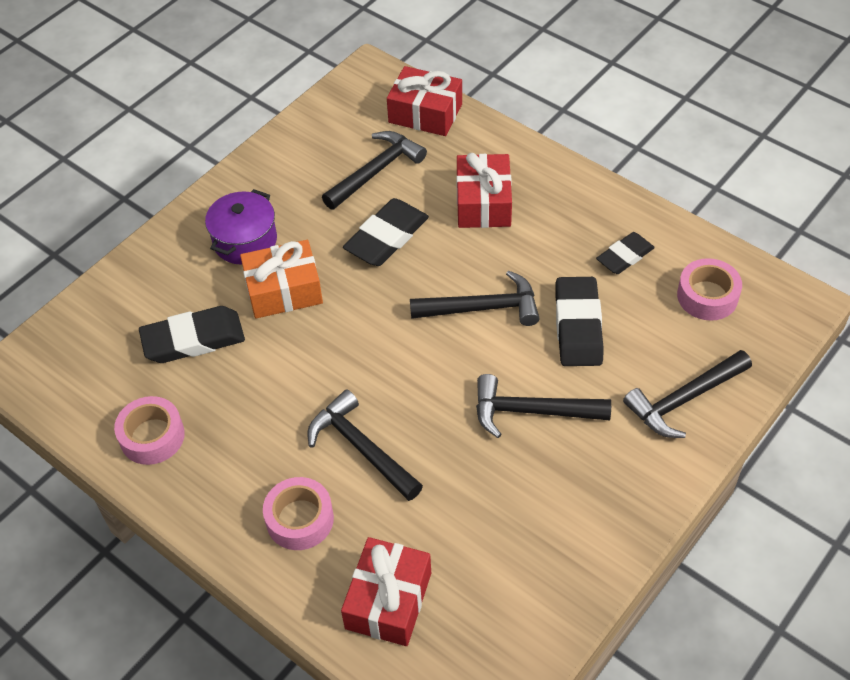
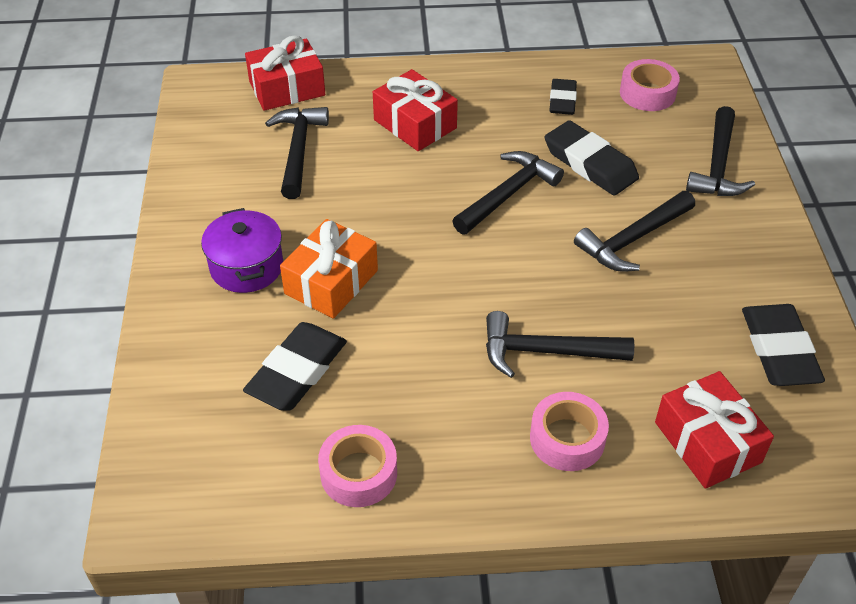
camera: 45 degrees left, 5 degrees down
black eraser [343,198,429,266] -> black eraser moved to [742,304,825,386]

